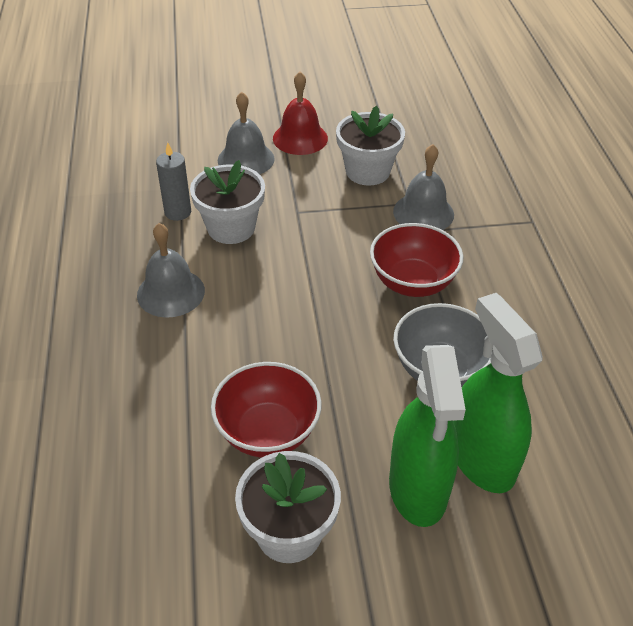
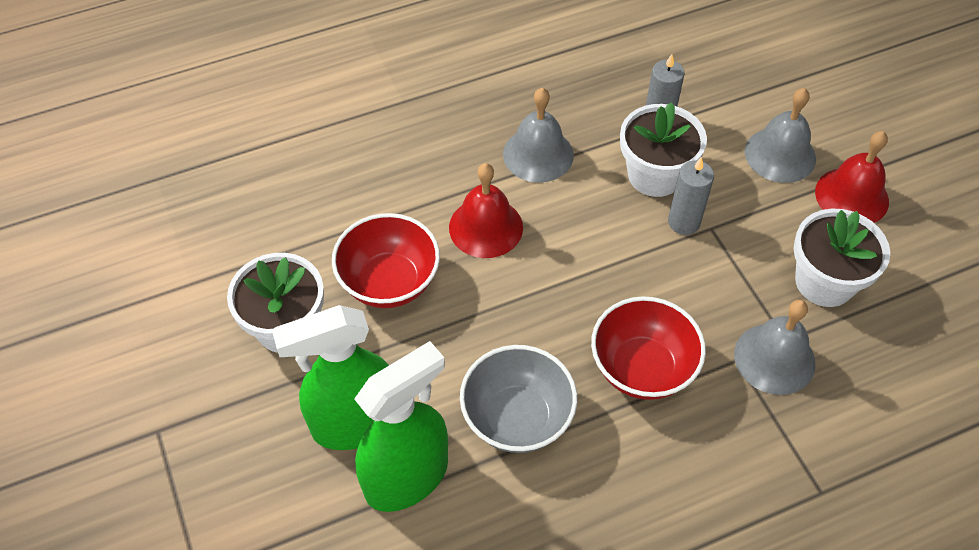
camera: 75 degrees right, 10 degrees up
none -> red bell [449,163,523,258]
none -> grey candle [668,157,714,235]

